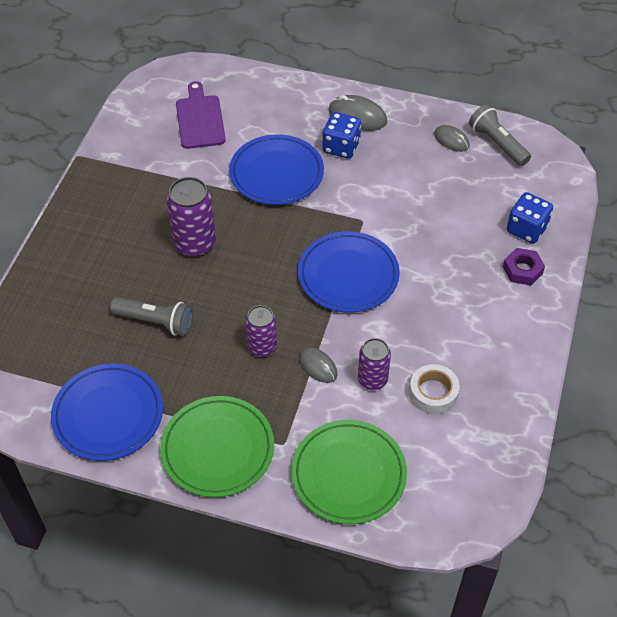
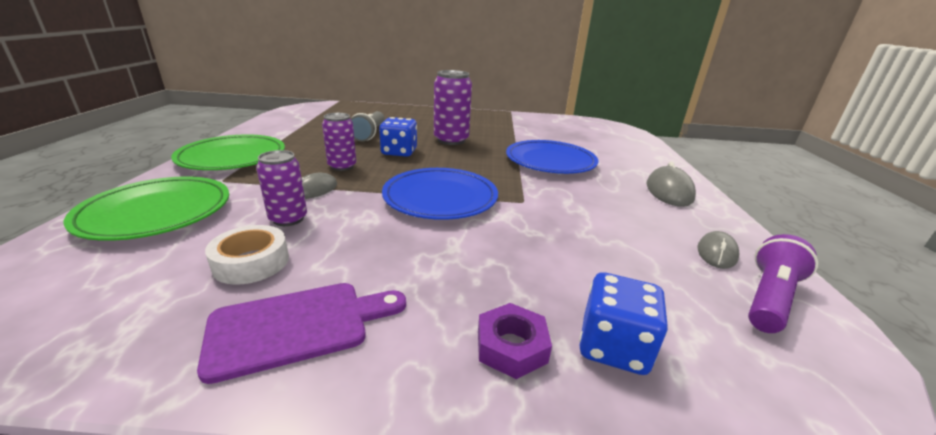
camera: 75 degrees right, 25 degrees down
blue plate [51,364,163,461] -> none
purple cutting board [176,81,226,149] -> purple cutting board moved to [197,283,406,384]
blue dice [323,112,361,159] -> blue dice moved to [379,117,417,157]
grey flashlight [469,104,531,166] -> purple flashlight [748,234,818,333]

